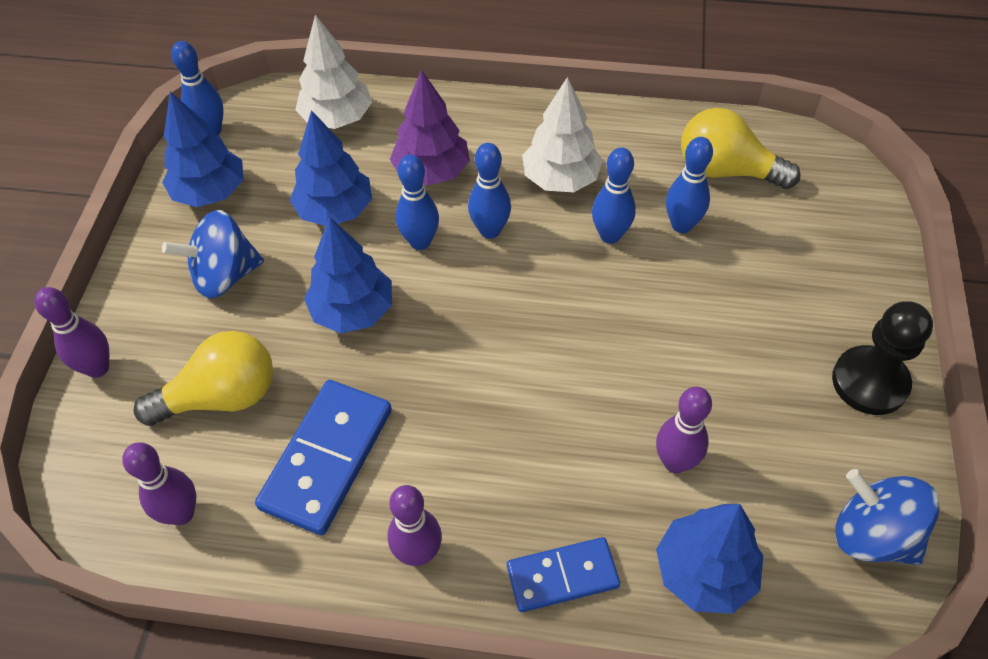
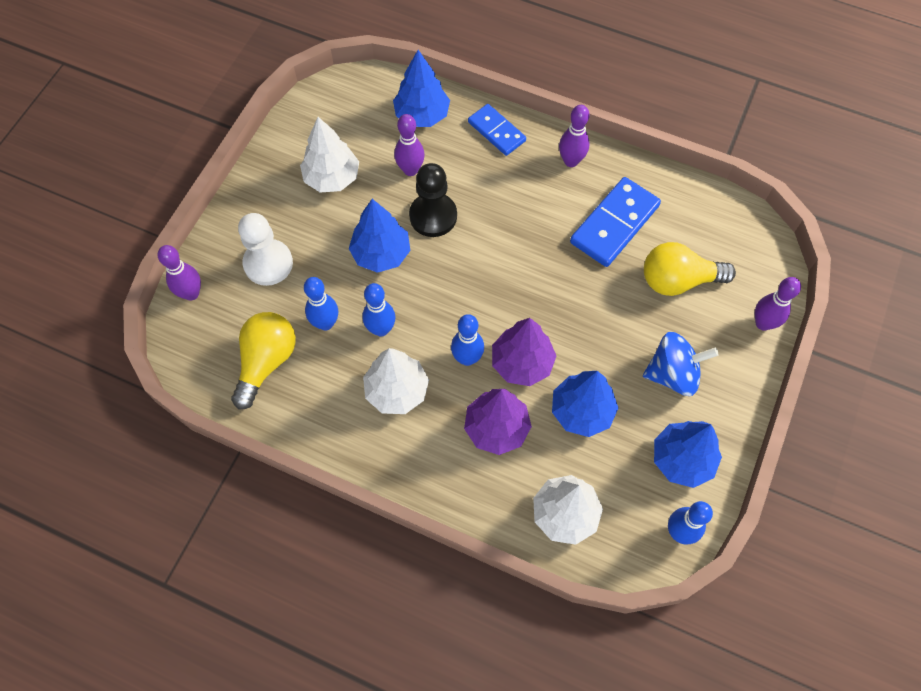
camera: 165 degrees left, 10 degrees up
purple bowling pin [122,442,196,525] -> purple bowling pin moved to [158,245,201,301]
blue tree [304,216,392,333] -> blue tree moved to [349,199,410,273]
blue bowling pin [396,154,439,250] -> purple tree [492,318,556,386]
blue domino [507,537,620,612] -> blue domino turned 45 degrees clockwise [468,104,526,156]
yellow light bulb [681,108,801,189] -> yellow light bulb turned 105 degrees counterclockwise [231,312,296,409]
black pawn [832,301,933,415] -> black pawn moved to [409,163,457,237]
blue spinning top [835,469,940,565] -> none
none -> white pawn [238,213,293,286]
none -> white tree [300,117,359,192]

